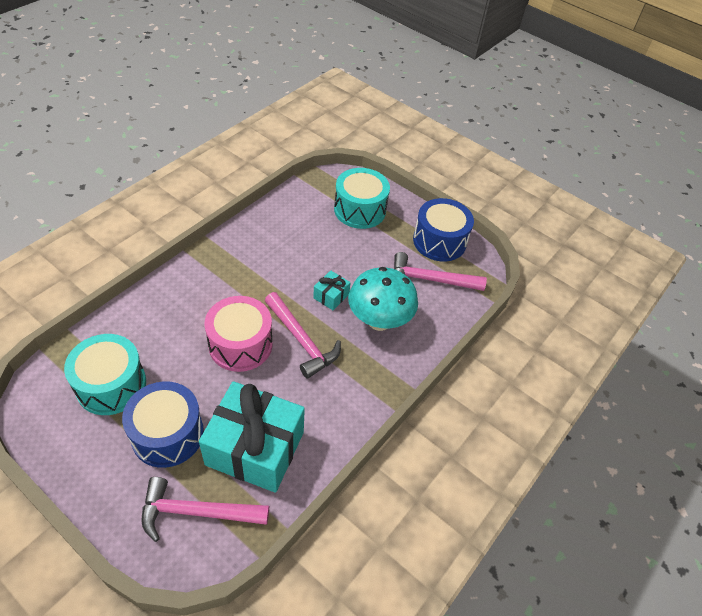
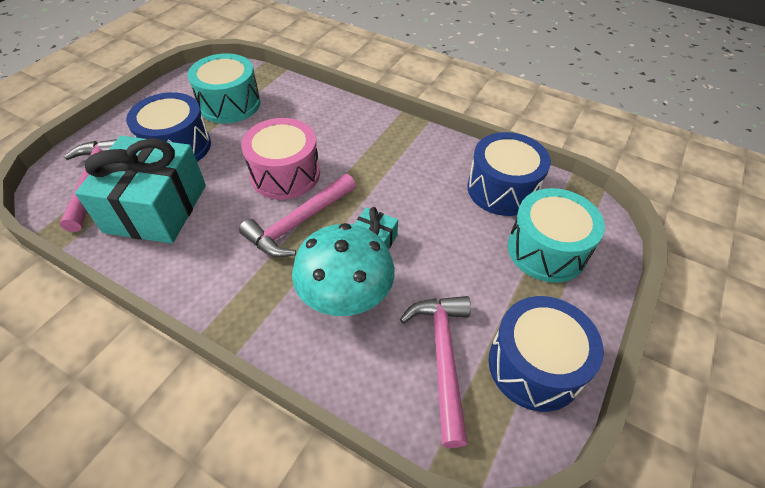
camera: 85 degrees right, 0 degrees up
none -> blue drum [467,132,551,216]

